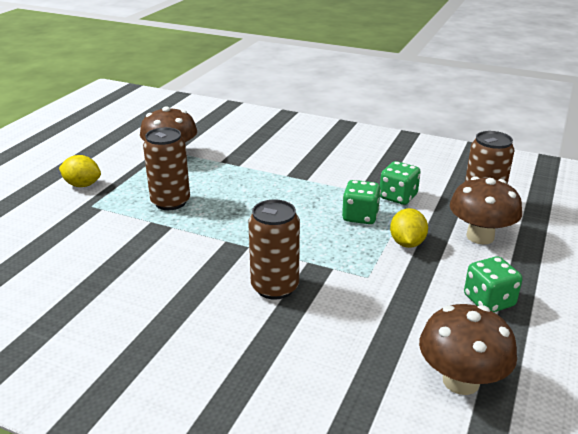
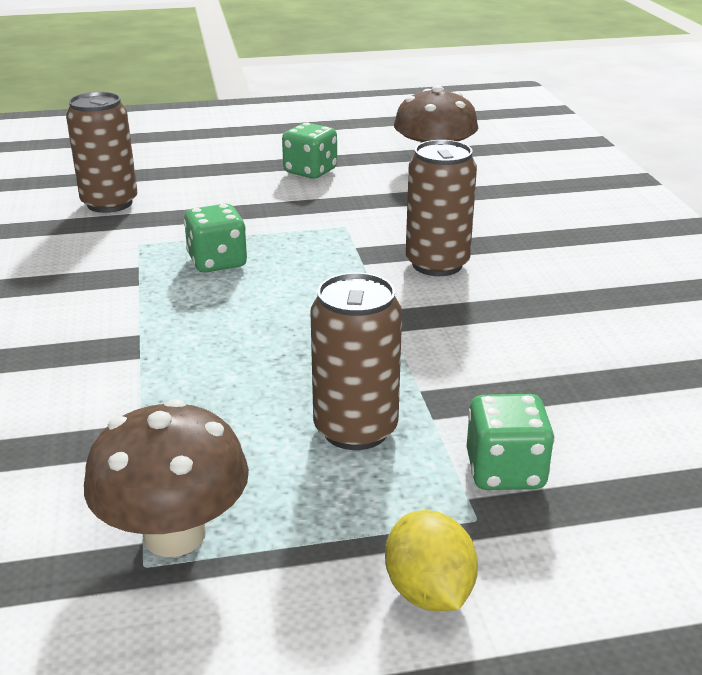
camera: 125 degrees left, 0 degrees up
green dice [380,161,421,205] -> green dice moved to [467,394,555,490]
yellow lemon [390,208,428,248] -> none
brown mushroom [450,177,522,244] -> none

